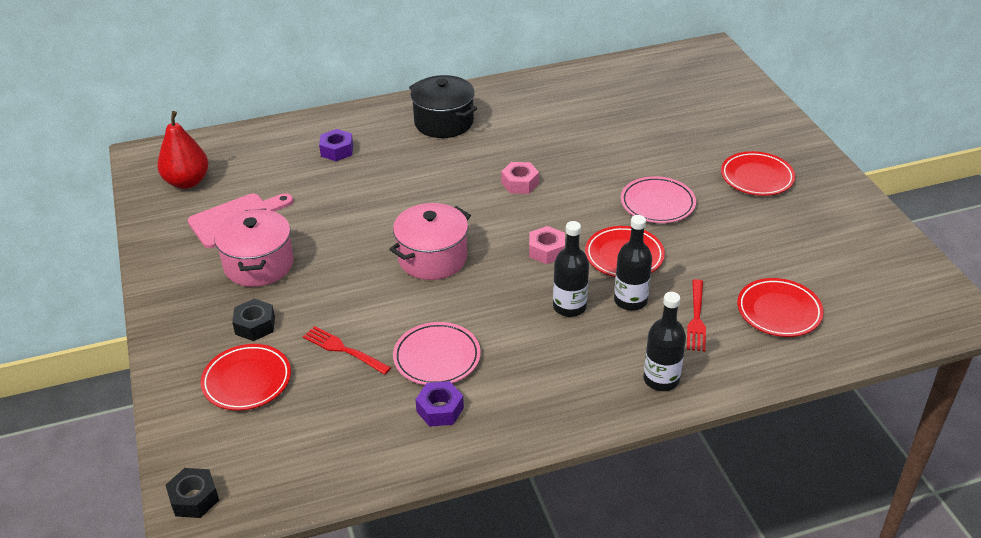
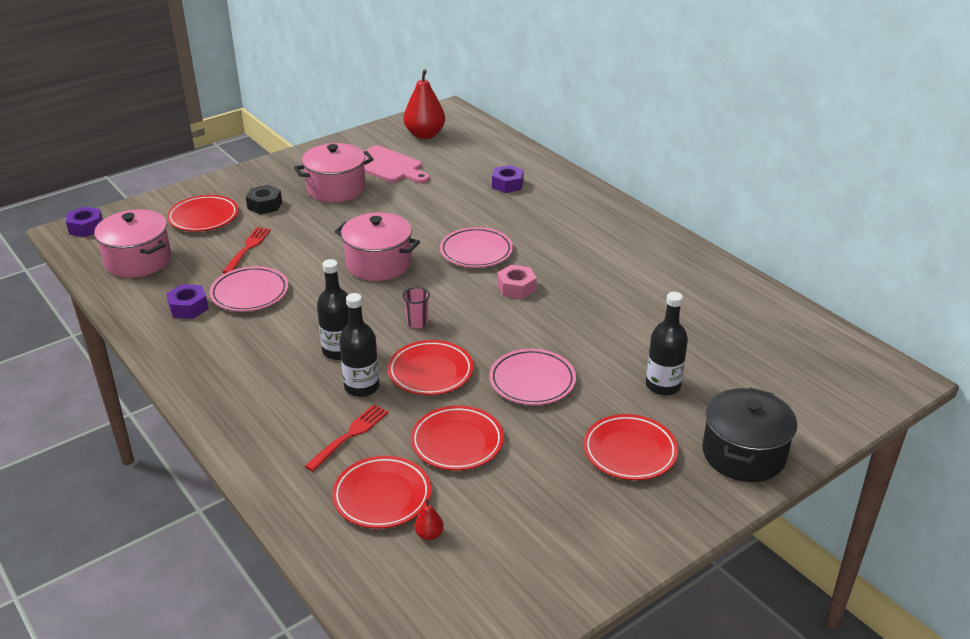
camera: 70 degrees right, 5 degrees down
black nut [165,468,219,518] -> purple nut [66,207,103,237]
black pot [409,75,477,138] -> black pot moved to [702,387,797,482]
pink nut [529,226,565,264] -> pink cup [402,287,430,328]
black bottle [643,292,686,391] -> black bottle moved to [646,292,688,396]
red fork [687,279,706,351] -> red fork turned 135 degrees clockwise [305,404,389,472]
none -> pink pot [94,209,171,278]
none -> red plate [411,406,504,470]
none -> red pear [415,499,444,540]
none -> pink plate [440,227,513,268]

